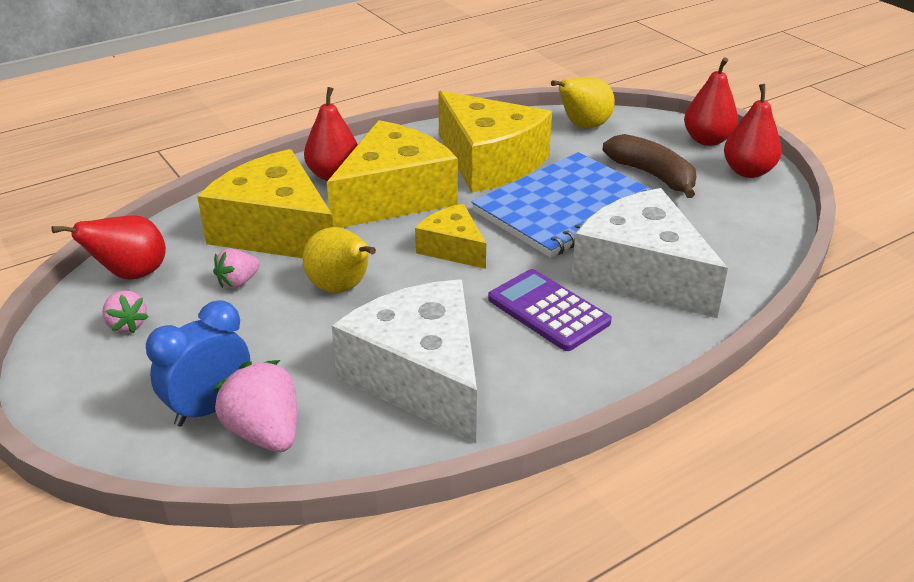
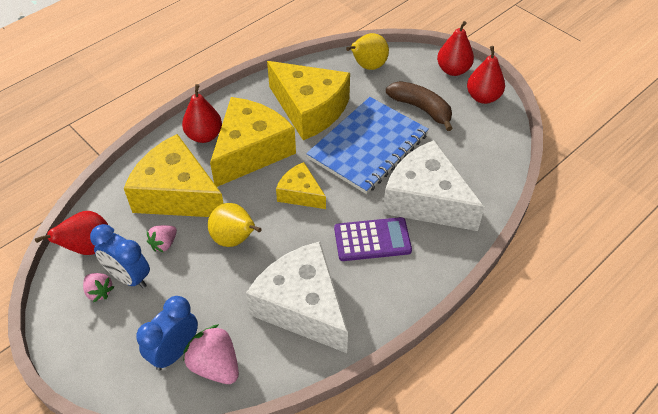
camera: 10 degrees left, 15 degrees up
purple calculator [488,269,612,351] -> purple calculator turned 135 degrees clockwise [334,217,412,261]
none -> blue clock [90,224,150,288]

